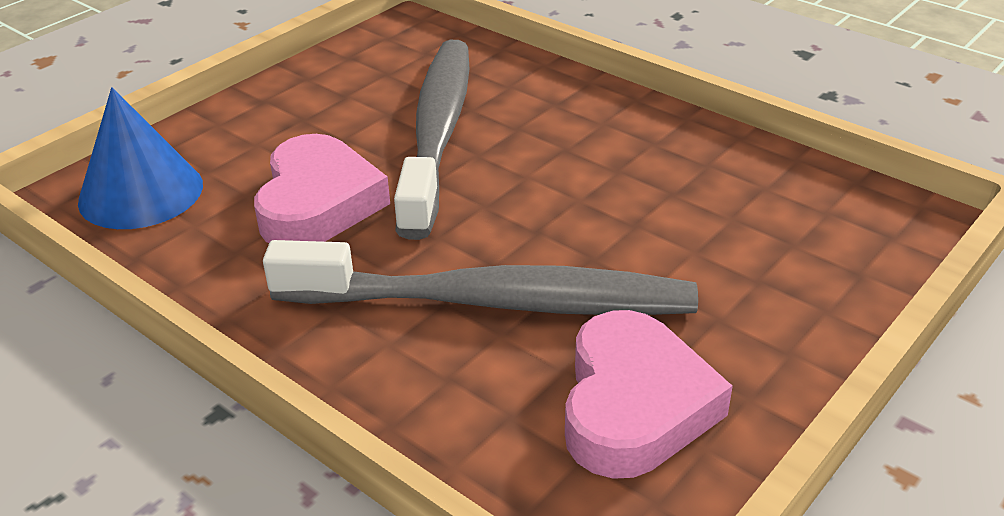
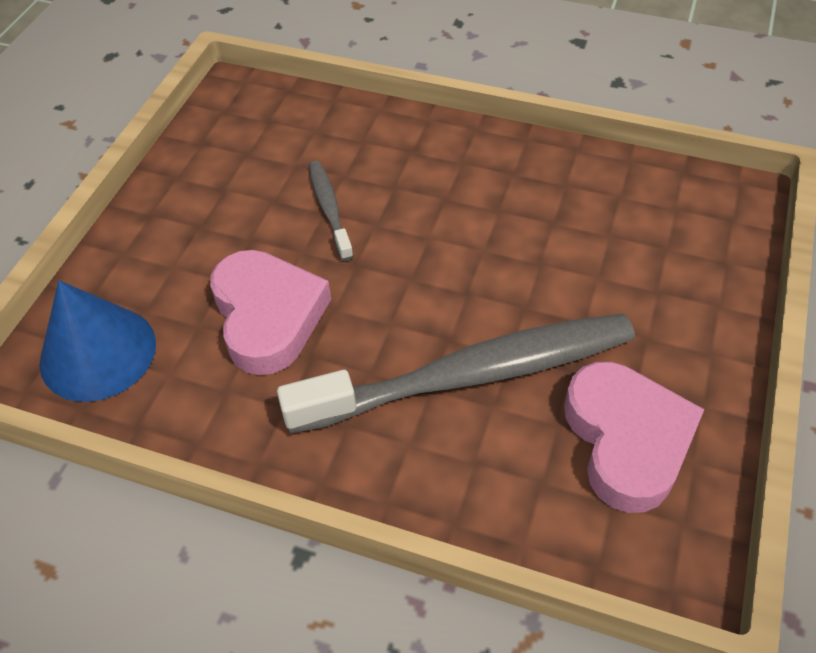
camera: 20 degrees left, 15 degrees up
grey toothbrush [394,40,470,240] -> grey toothbrush [309,161,354,261], size x0.45

